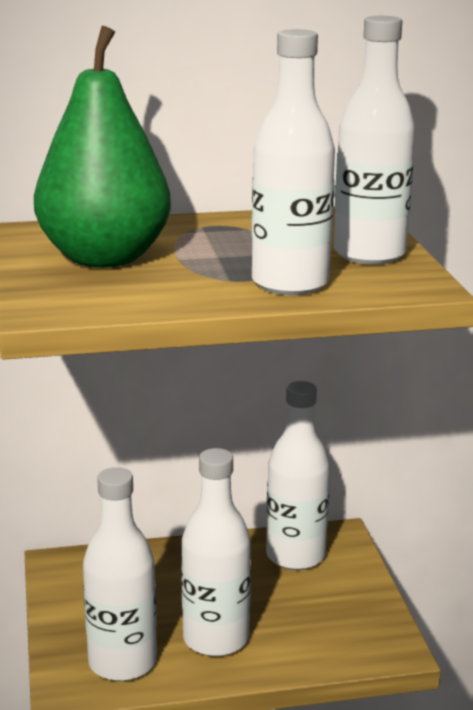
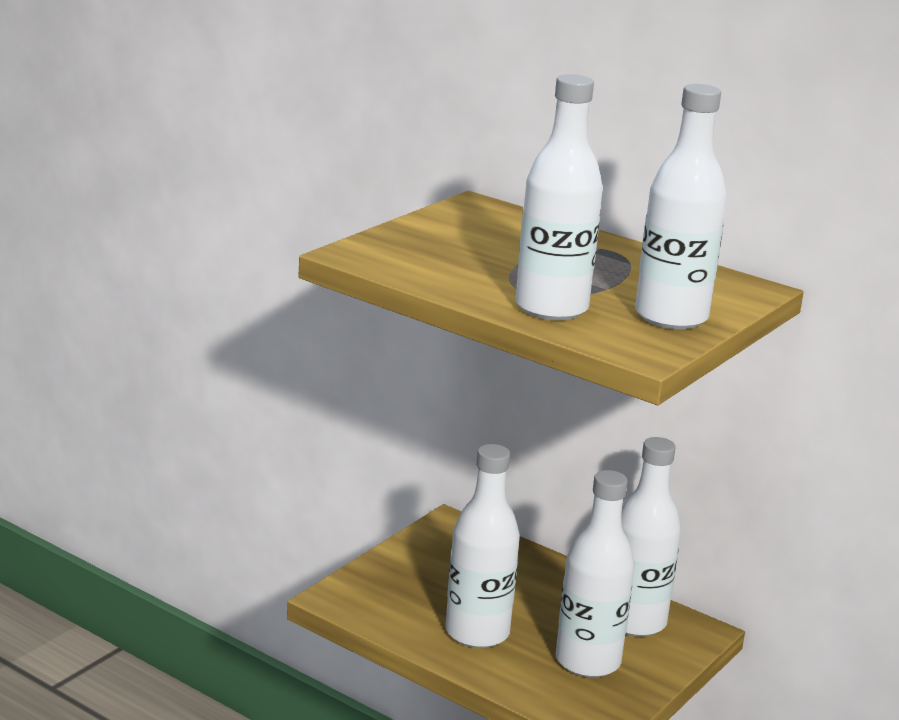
camera: 45 degrees right, 0 degrees up
green pear [34,26,171,268] -> none
white bottle [83,467,157,681] -> white bottle moved to [556,470,635,678]

